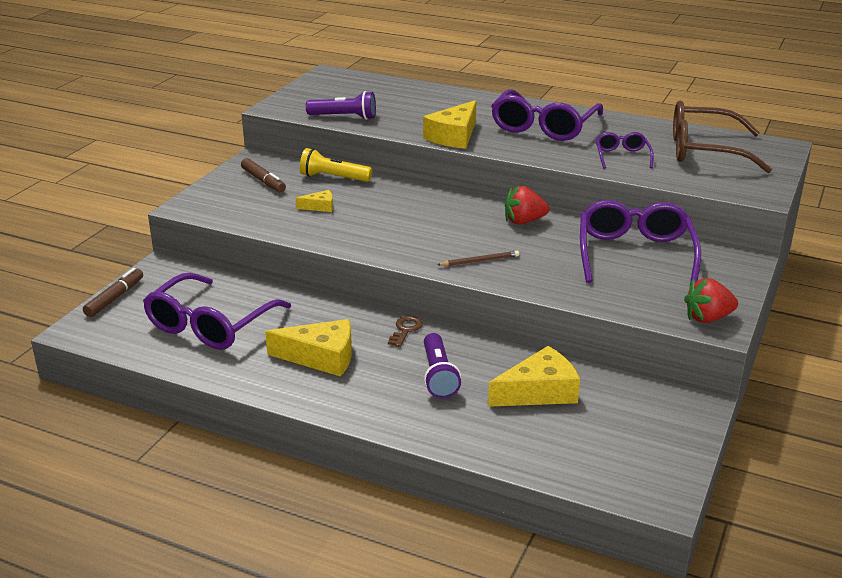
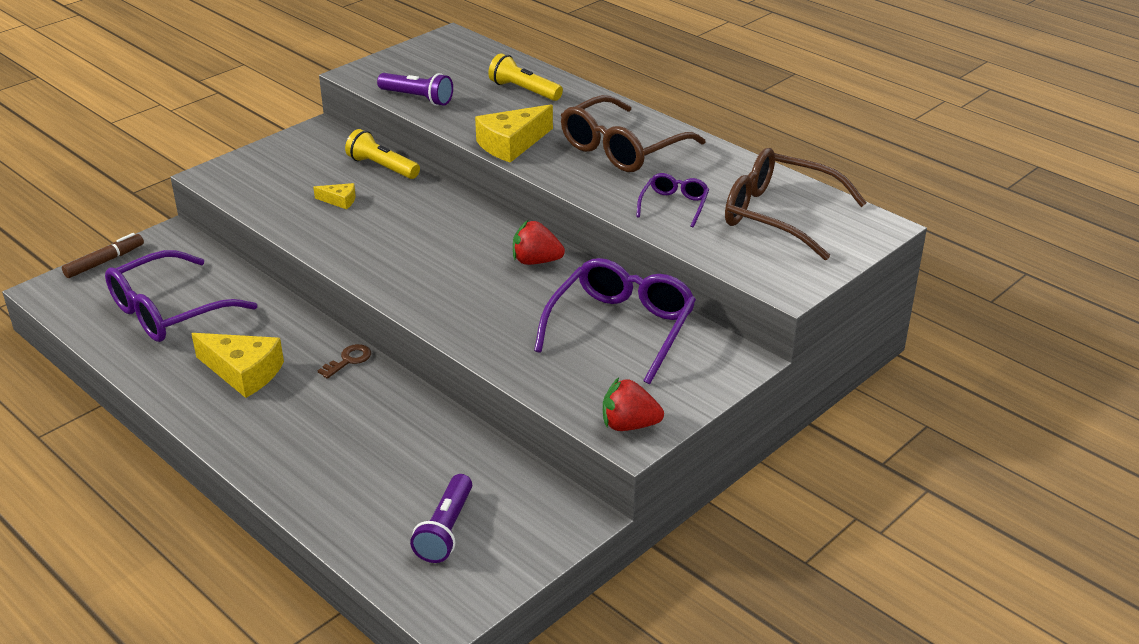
camera: 20 degrees right, 5 degrees up
brown marker [241,158,286,192] -> none
purple flashlight [424,333,461,398] -> purple flashlight moved to [410,474,472,563]
brown pencil [437,251,519,266] -> none
yellow cheese [488,346,580,407] -> none
purple glasses [491,89,603,141] -> brown glasses [561,95,705,172]
none -> yellow flashlight [488,53,563,101]

